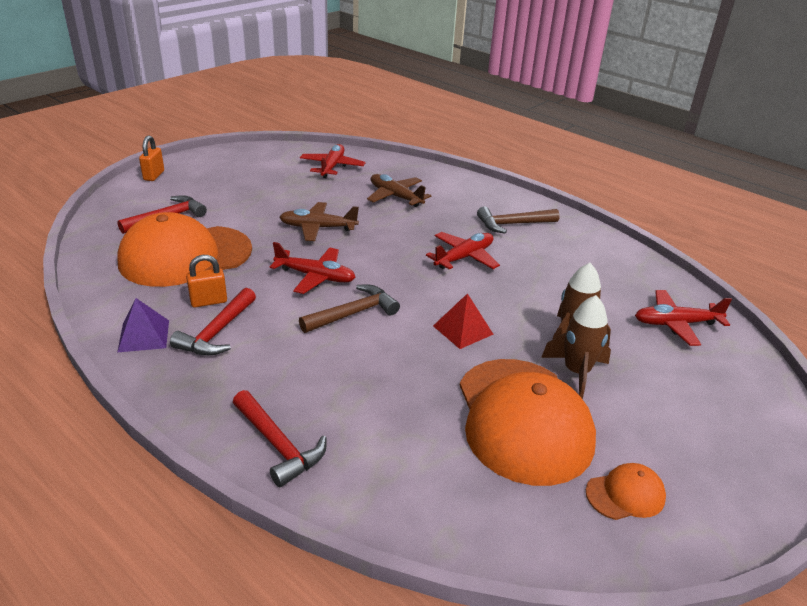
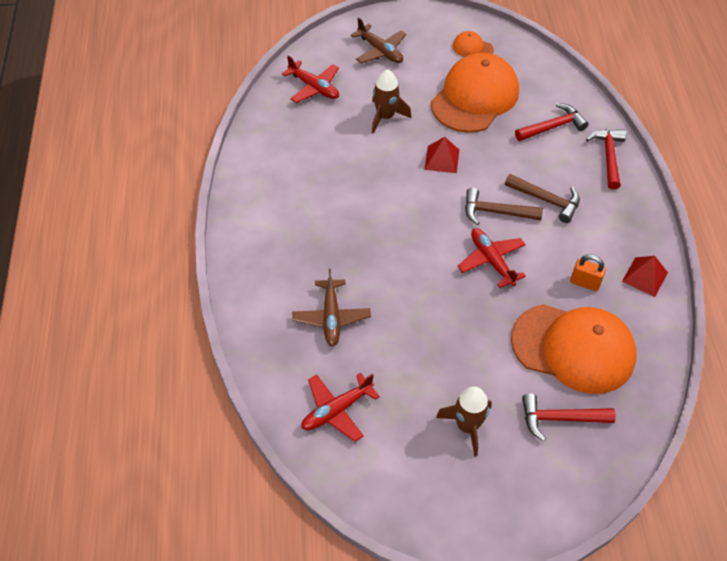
camera: 135 degrees left, 20 degrees up
purple pyramid [117,298,169,352] -> red pyramid [622,256,668,297]
orange padlock [139,135,164,181] -> none
red hammer [170,288,256,356] -> red hammer moved to [515,103,588,141]
brown plane [279,202,359,241] -> brown plane moved to [351,17,406,63]
red plane [426,232,500,269] -> none
brown hammer [477,206,560,234] -> brown hammer moved to [505,174,580,223]
brown rocket [541,295,611,399] -> brown rocket moved to [436,386,492,457]

